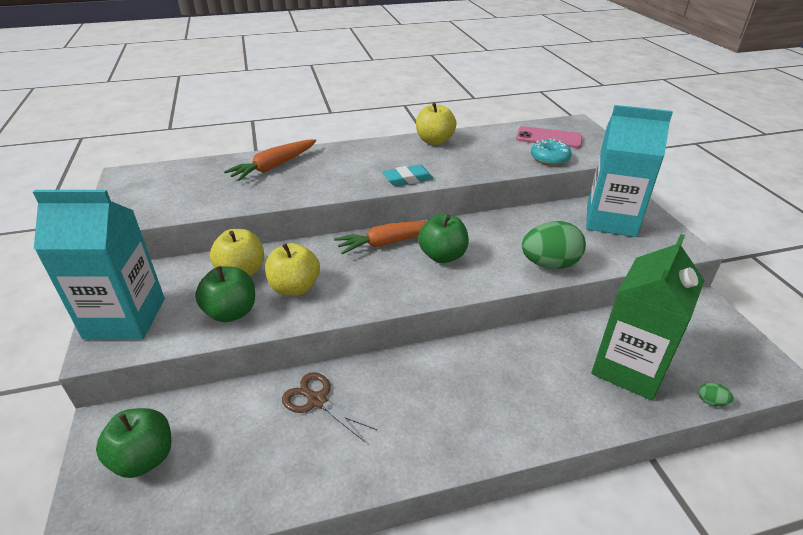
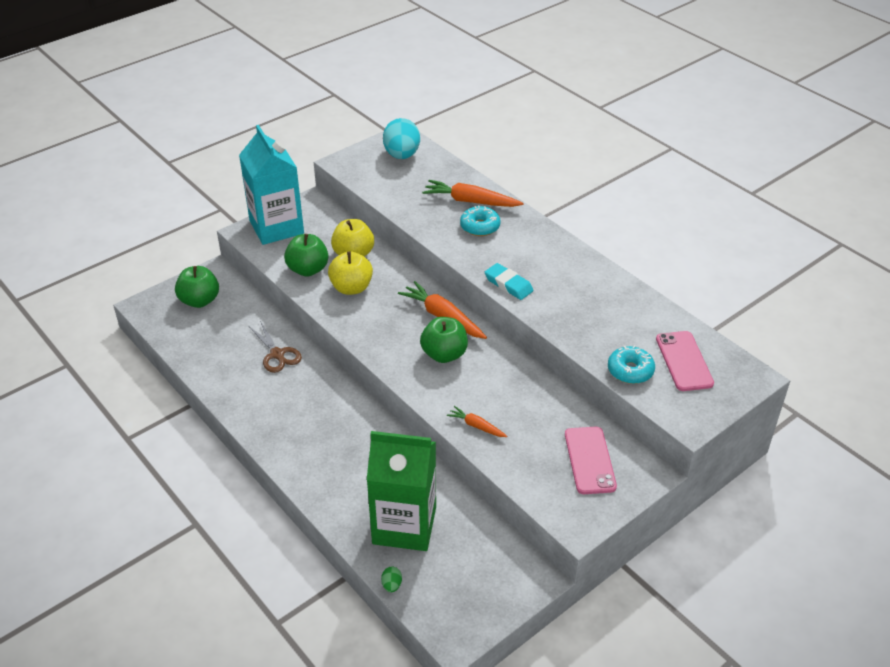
camera: 65 degrees right, 5 degrees up
brown scissors [282,372,377,442] -> brown scissors turned 135 degrees clockwise [250,321,302,373]
yellow apple [416,103,457,145] -> none
green egg [522,221,586,269] -> orange carrot [447,406,507,437]
turquoise carton [586,105,673,237] -> pink phone [565,427,617,494]
none -> turquoise egg [383,118,420,159]
none -> turquoise donut [460,205,501,236]

